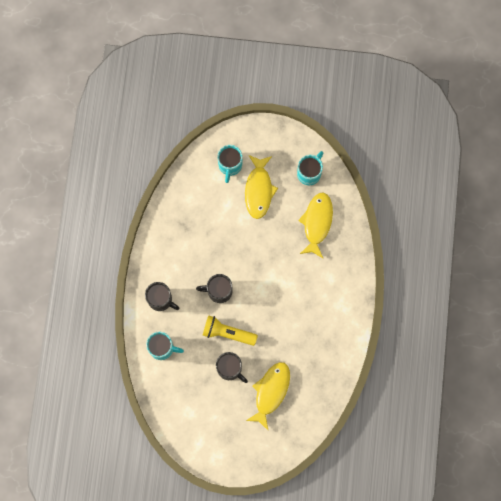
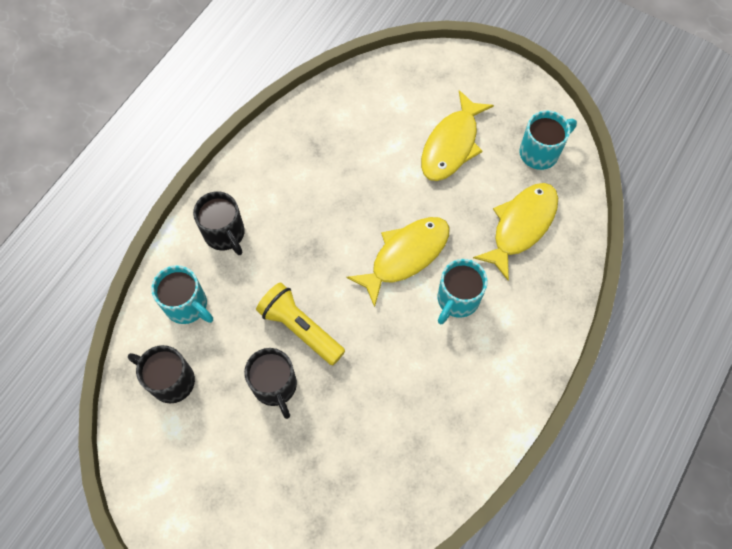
camera: 25 degrees right, 10 degrees down
black mug [196,274,232,303] -> black mug moved to [128,345,195,403]
turquoise mug [217,145,243,183] -> turquoise mug moved to [438,259,488,324]
yellow fish [246,362,290,431] -> yellow fish moved to [347,217,450,307]

